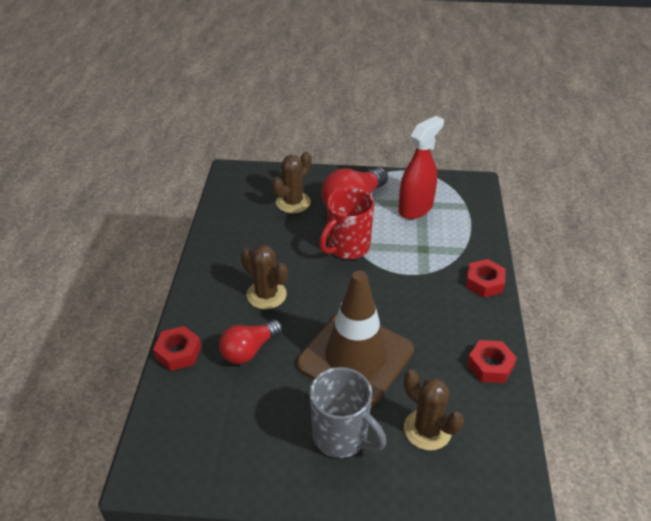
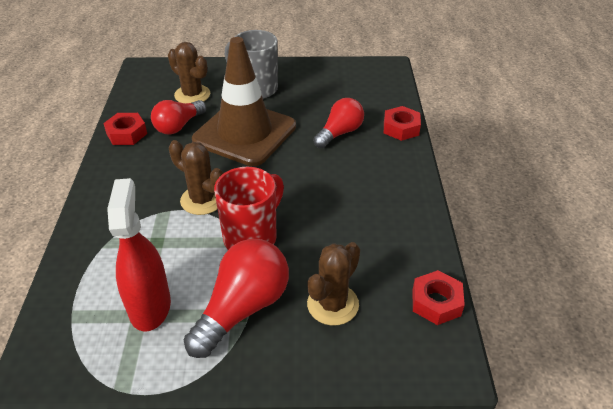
camera: 175 degrees right, 0 degrees up
brown cactus [241,245,288,309] -> brown cactus moved to [169,140,224,215]
red spray bottle [398,116,444,219] -> red spray bottle turned 135 degrees clockwise [107,178,171,332]
red nut [466,259,506,298] -> red nut moved to [413,270,465,325]
none -> red light bulb [151,100,206,135]

